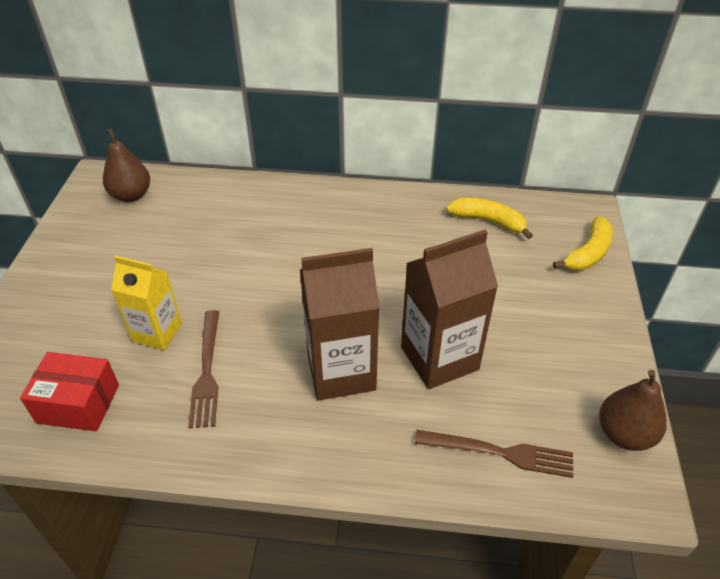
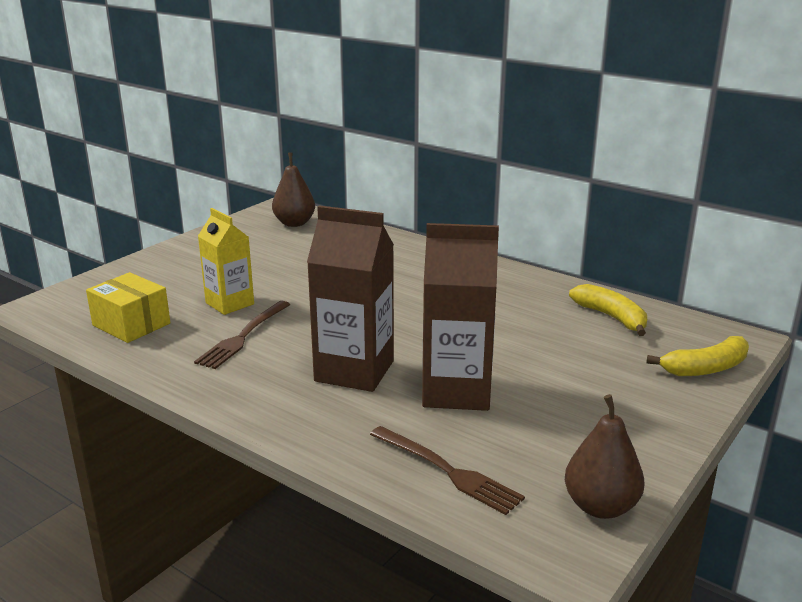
camera: 30 degrees right, 20 degrees down
red box [20,352,119,431] -> yellow box [86,272,170,343]

